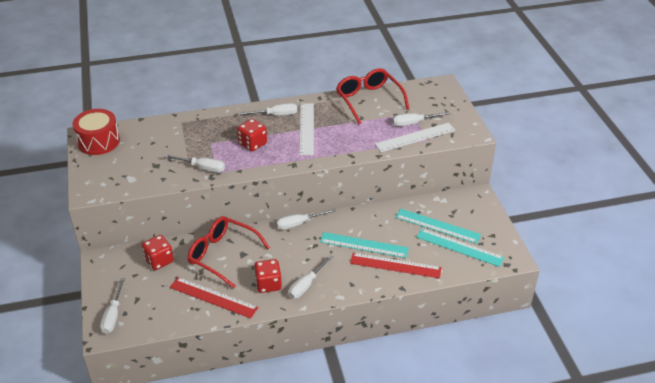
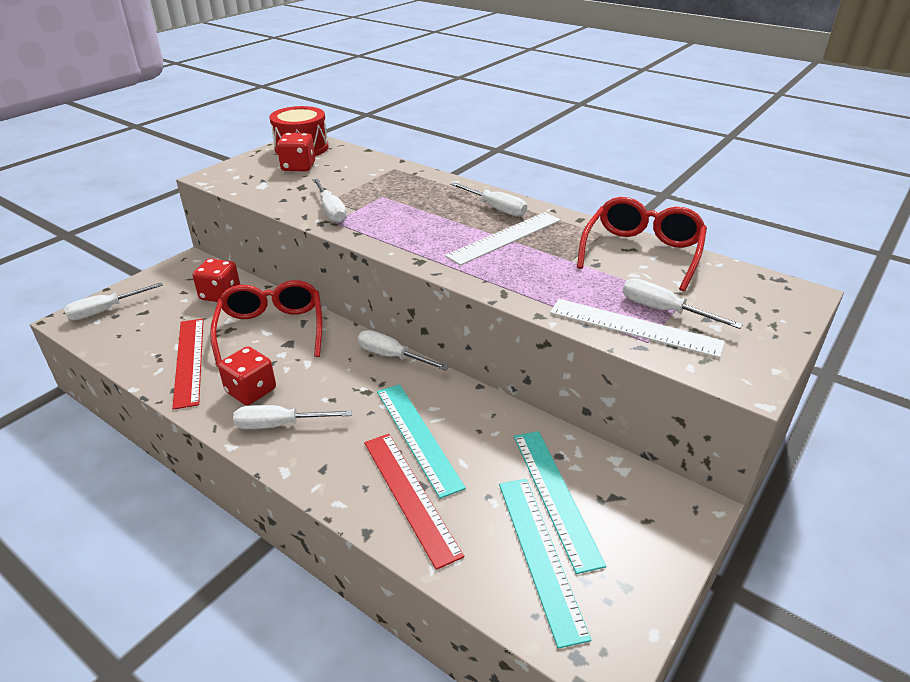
camera: 50 degrees right, 5 degrees down
red dice [237,119,267,151] -> red dice moved to [277,133,315,171]

